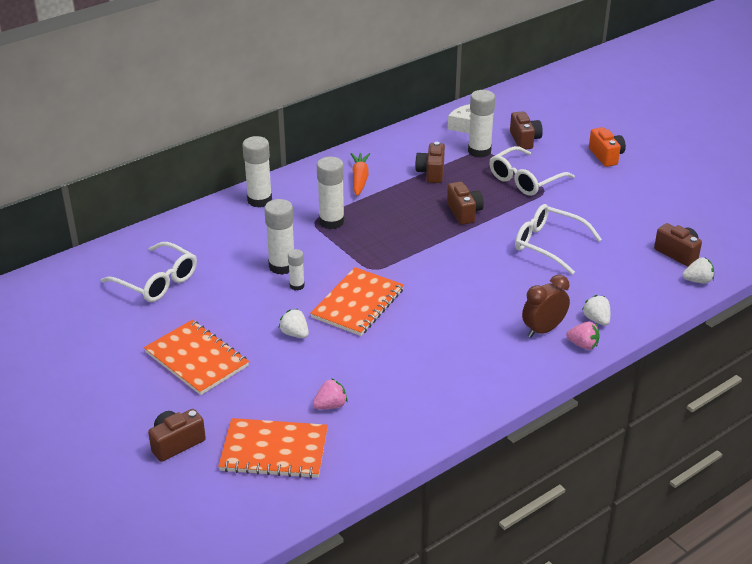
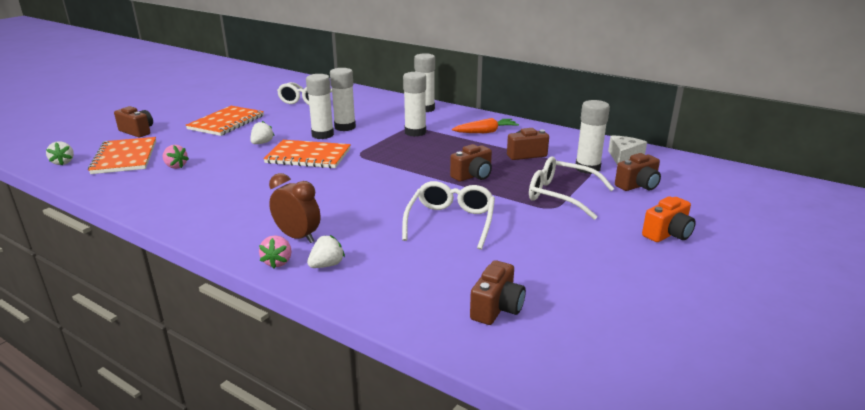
camera: 70 degrees right, 10 degrees down
white glue stick [288,249,305,291] -> white glue stick [306,74,334,139], size x1.83
white strawberry [682,257,714,283] -> white strawberry moved to [46,141,74,165]

